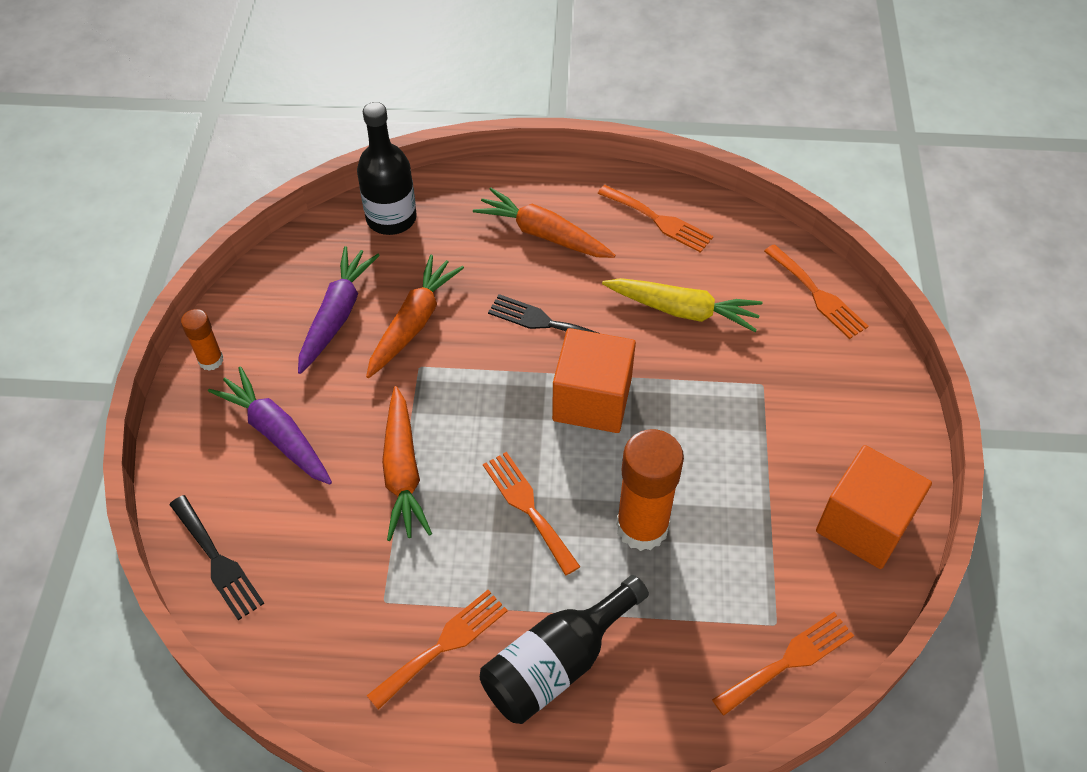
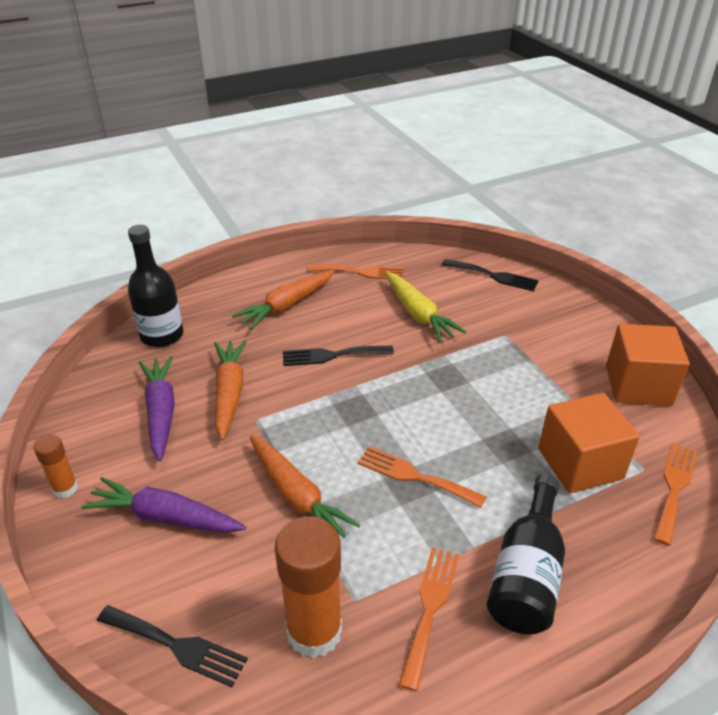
camera: 30 degrees left, 15 degrees down
orange carrot [473,188,616,258] -> orange carrot turned 45 degrees counterclockwise [232,270,335,330]
orange cube [552,328,636,433] -> orange cube moved to [538,393,640,494]
yellow carrot [602,278,763,332] -> yellow carrot turned 75 degrees clockwise [385,271,466,343]
orange glue stick [616,429,684,551] -> orange glue stick moved to [275,516,342,658]
orange fork [764,244,868,339] -> black fork [442,259,539,291]

